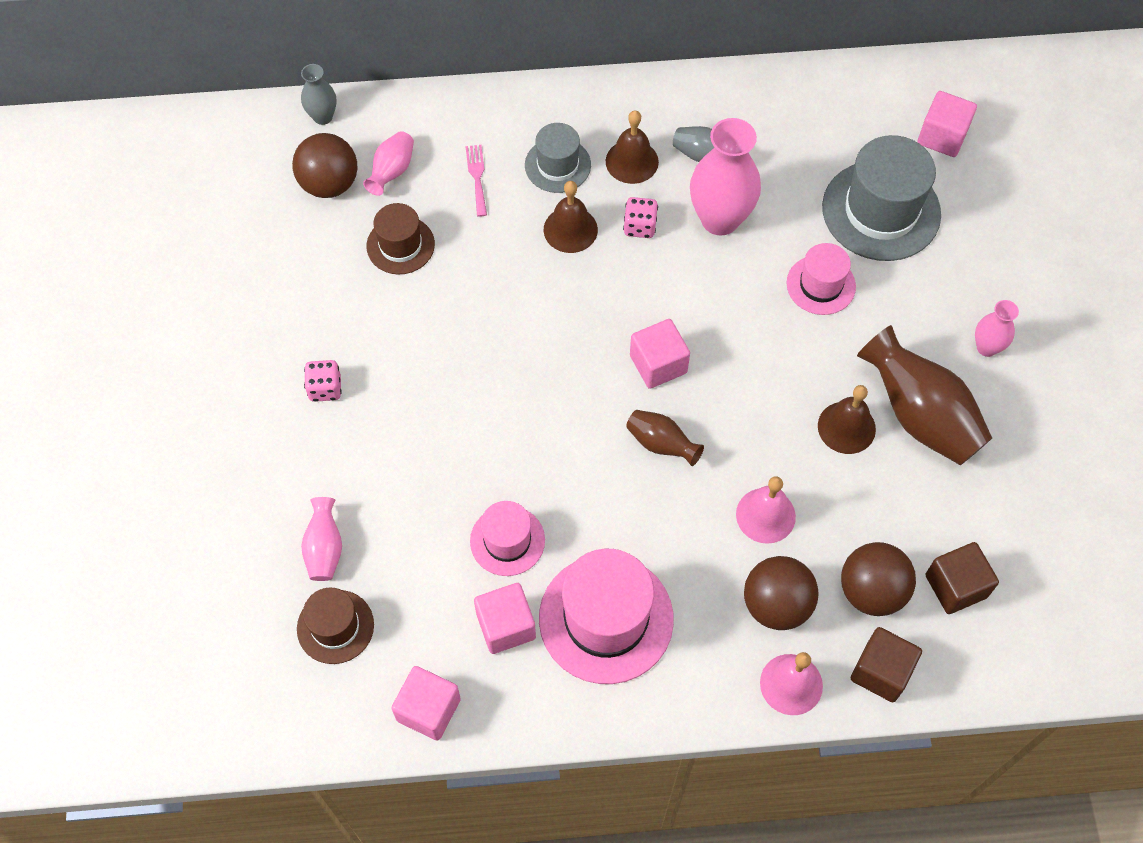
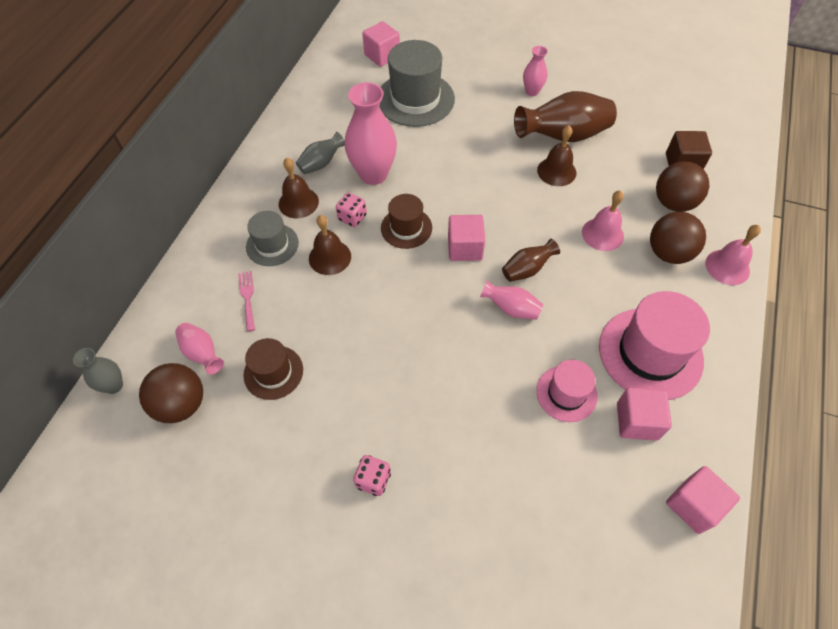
camera: 65 degrees left, 5 degrees down
brown hat [297,588,374,664] -> brown hat moved to [381,194,432,249]
pink vase [301,497,342,581] -> pink vase moved to [480,280,543,320]
pink fork [465,145,487,217] -> pink fork turned 60 degrees clockwise [238,271,255,332]
pink hat [787,243,856,315] -> none
brown cube [851,627,922,702] -> none

